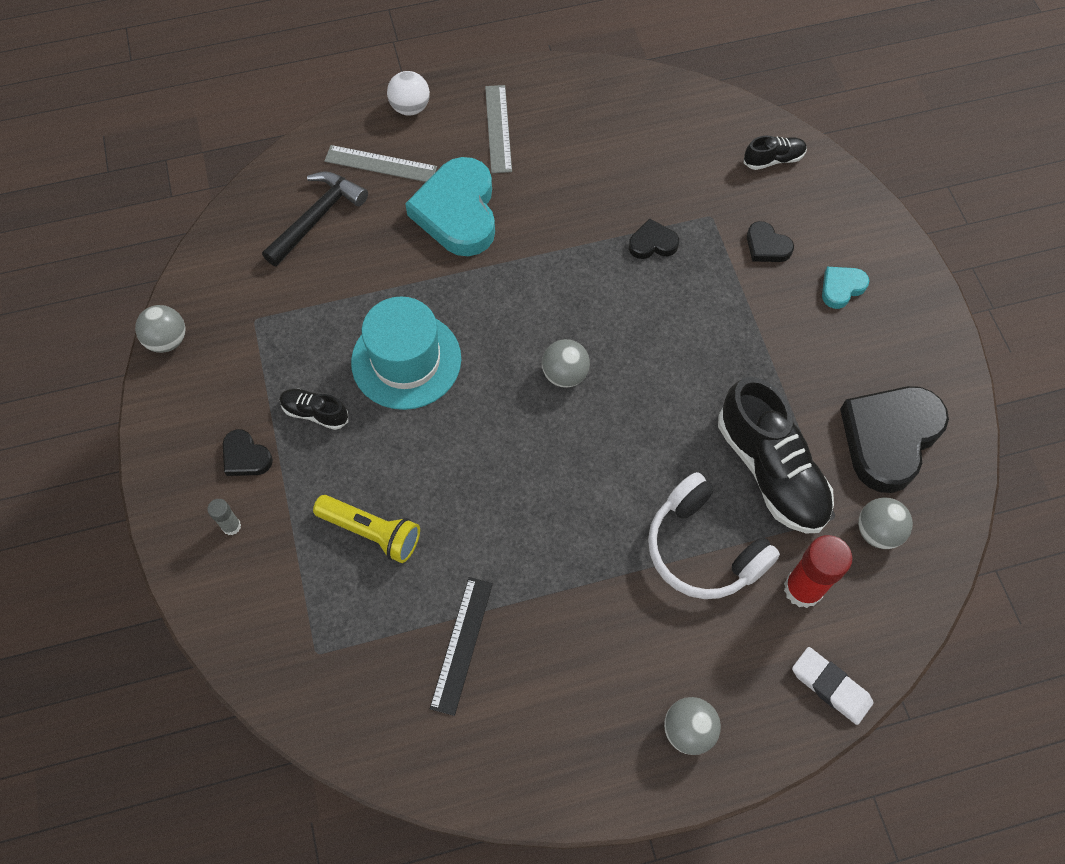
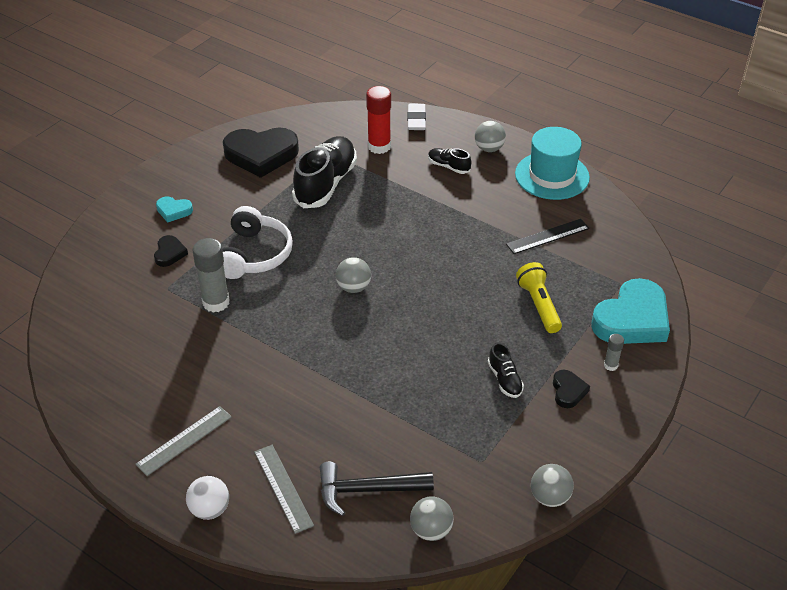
camera: 130 degrees left, 20 degrees down
turquoise hat [351,297,461,410] -> turquoise hat moved to [515,127,590,200]
turquoise heart [405,157,495,256] -> turquoise heart moved to [591,278,670,344]
black heart [629,218,679,259] -> grey glue stick [193,238,230,313]
white headphones [648,472,780,599] -> white headphones moved to [222,206,293,279]
black shoe [744,136,807,170] -> black shoe moved to [428,148,471,174]
grey ball [858,497,913,549] -> grey ball moved to [410,496,454,541]

